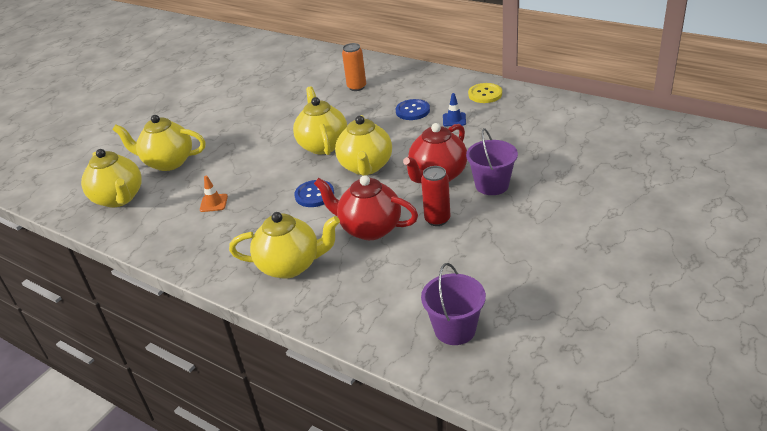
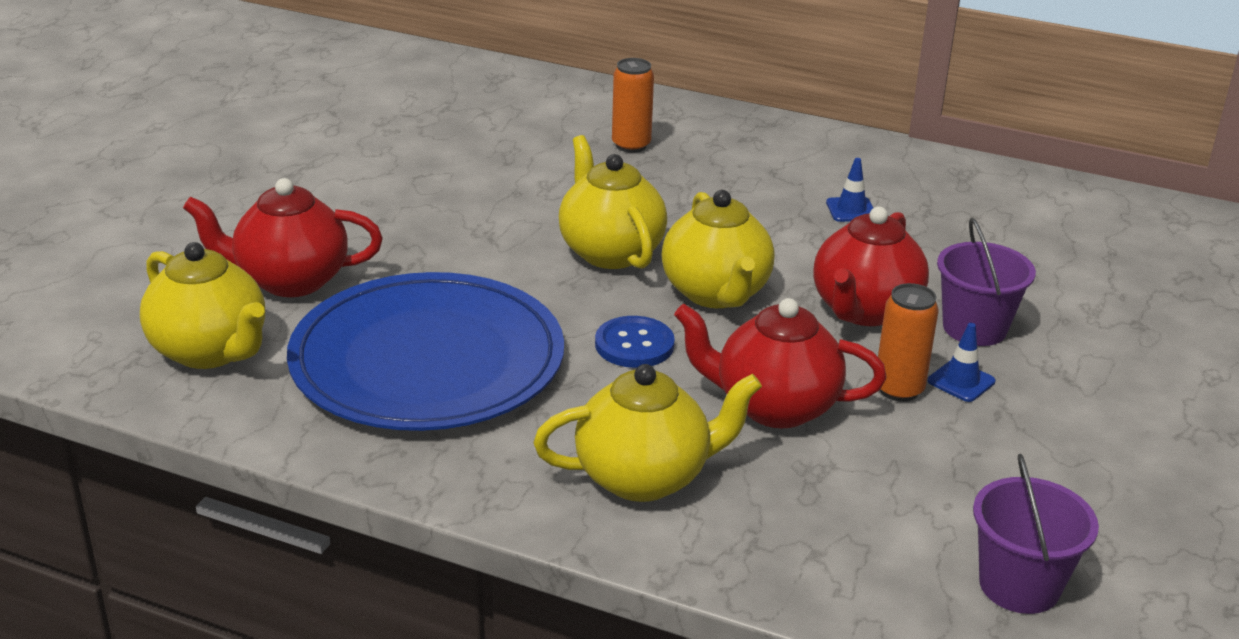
camera: 15 degrees left, 5 degrees down
yellow teapot [113,115,205,171] -> red teapot [183,178,383,297]
orange traffic cone [200,176,228,212] -> blue plate [287,272,564,431]
blue button [396,99,430,120] -> none
red can [421,166,451,226] -> orange can [878,283,939,402]
yellow button [468,83,502,103] -> none
none -> blue traffic cone [928,323,996,402]

